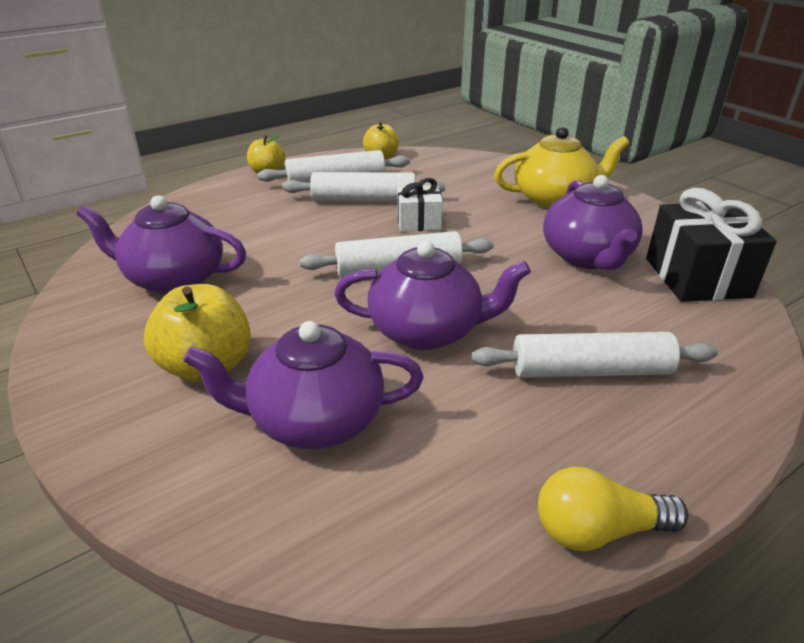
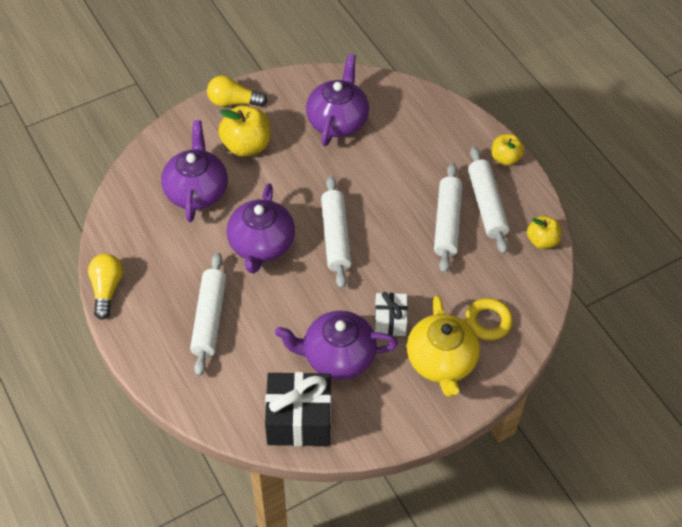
camera: 95 degrees right, 20 degrees up
white gift [397,178,443,232] -> white gift moved to [375,292,408,336]
none -> yellow light bulb [207,75,267,107]
none -> yellow ring [465,298,513,340]

